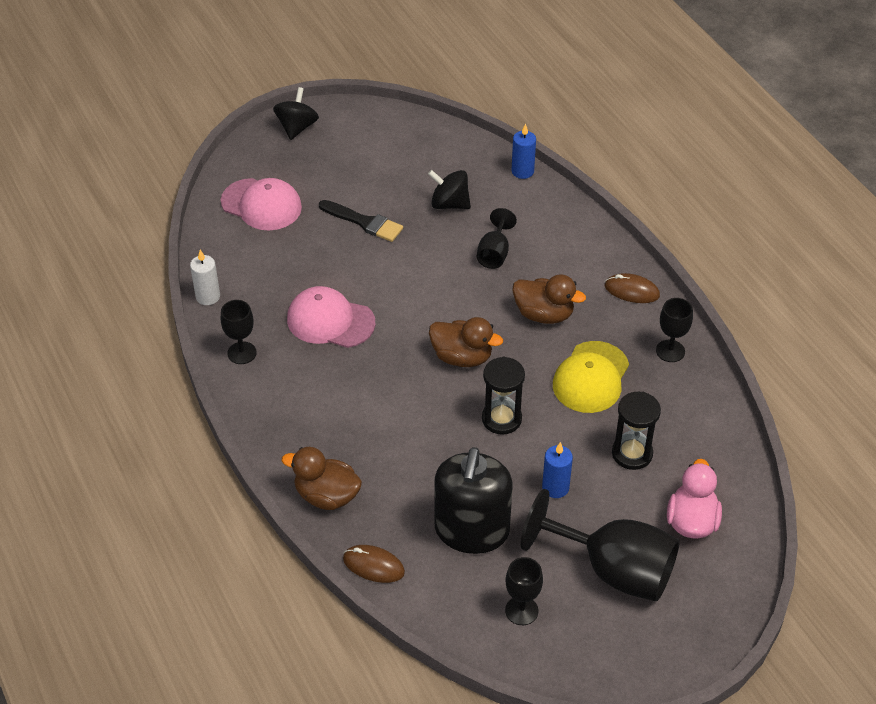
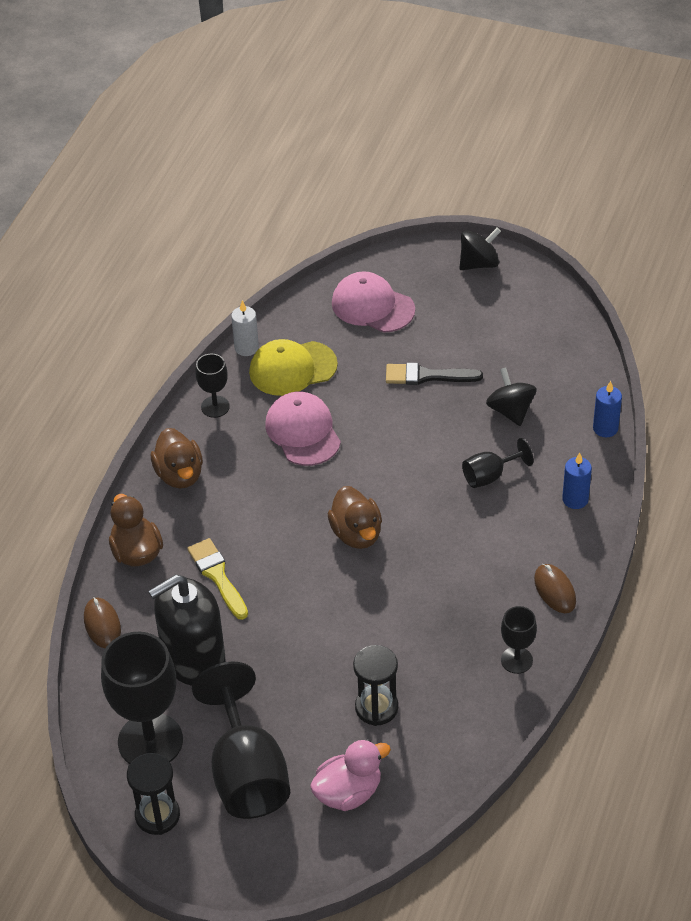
camera: 50 degrees right, 0 degrees up
pink cap [221,178,302,231] -> pink cap turned 135 degrees clockwise [332,271,415,333]
black brush [319,200,403,242] -> black brush turned 105 degrees clockwise [386,363,483,385]
black hourglass [482,357,525,435] -> black hourglass moved to [127,753,180,835]
black goblet [505,557,543,625] -> black goblet [101,632,183,764], size x1.99
brown duck [512,274,586,324] -> brown duck moved to [151,428,203,488]
blue candle [542,442,573,498] -> blue candle moved to [562,453,592,509]
yellow cap [553,341,629,413] -> yellow cap moved to [249,339,338,396]
none -> yellow brush [187,538,248,620]

